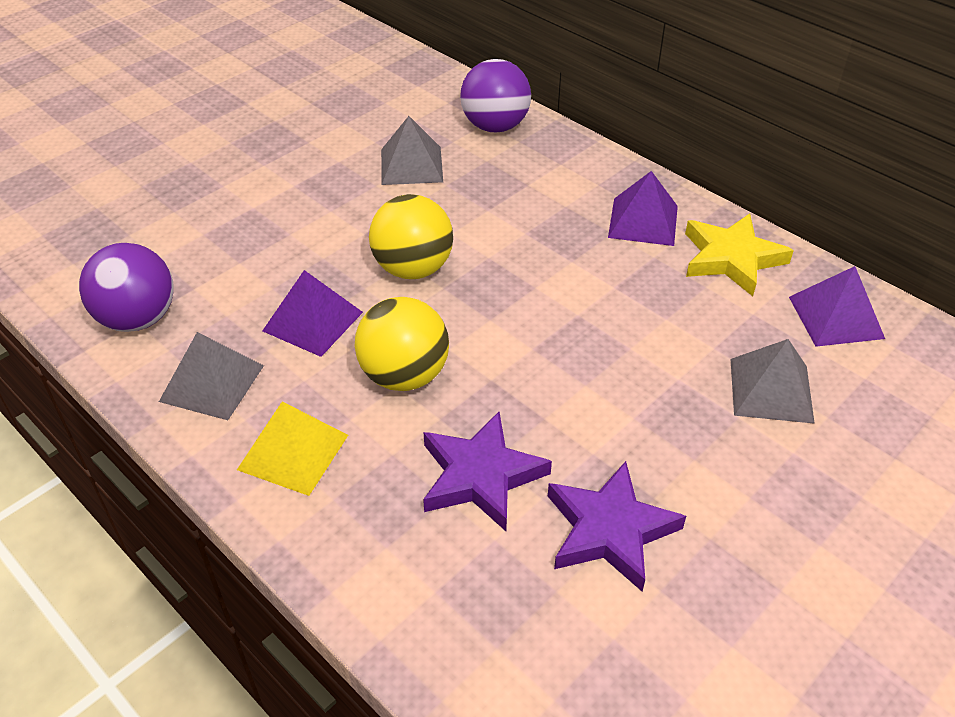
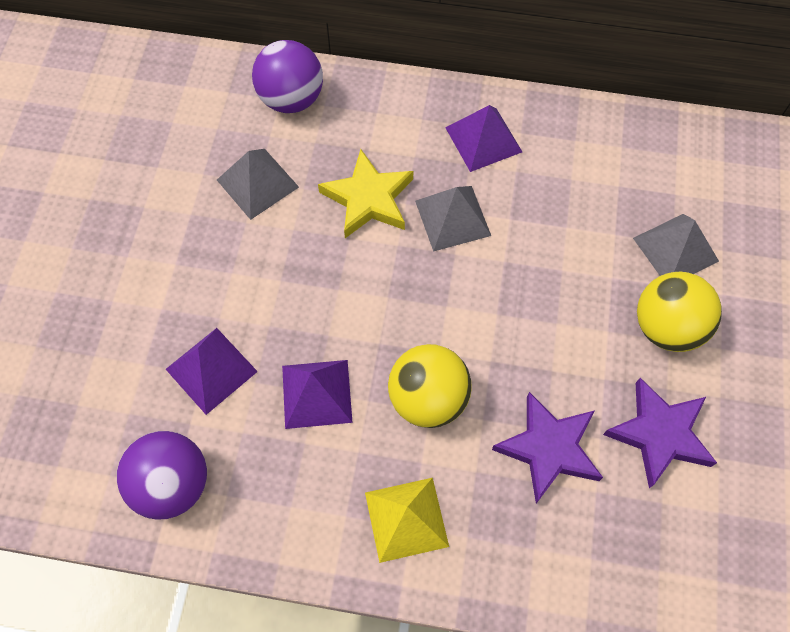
camera: 35 degrees left, 20 degrees up
grey pyramid [159,332,264,420] -> grey pyramid moved to [415,186,491,252]
yellow ball [369,194,453,279] -> yellow ball moved to [637,272,722,352]
yellow star [685,213,794,296] -> yellow star moved to [318,149,413,238]
purple pyramid [789,266,885,347] -> purple pyramid moved to [166,328,258,415]

